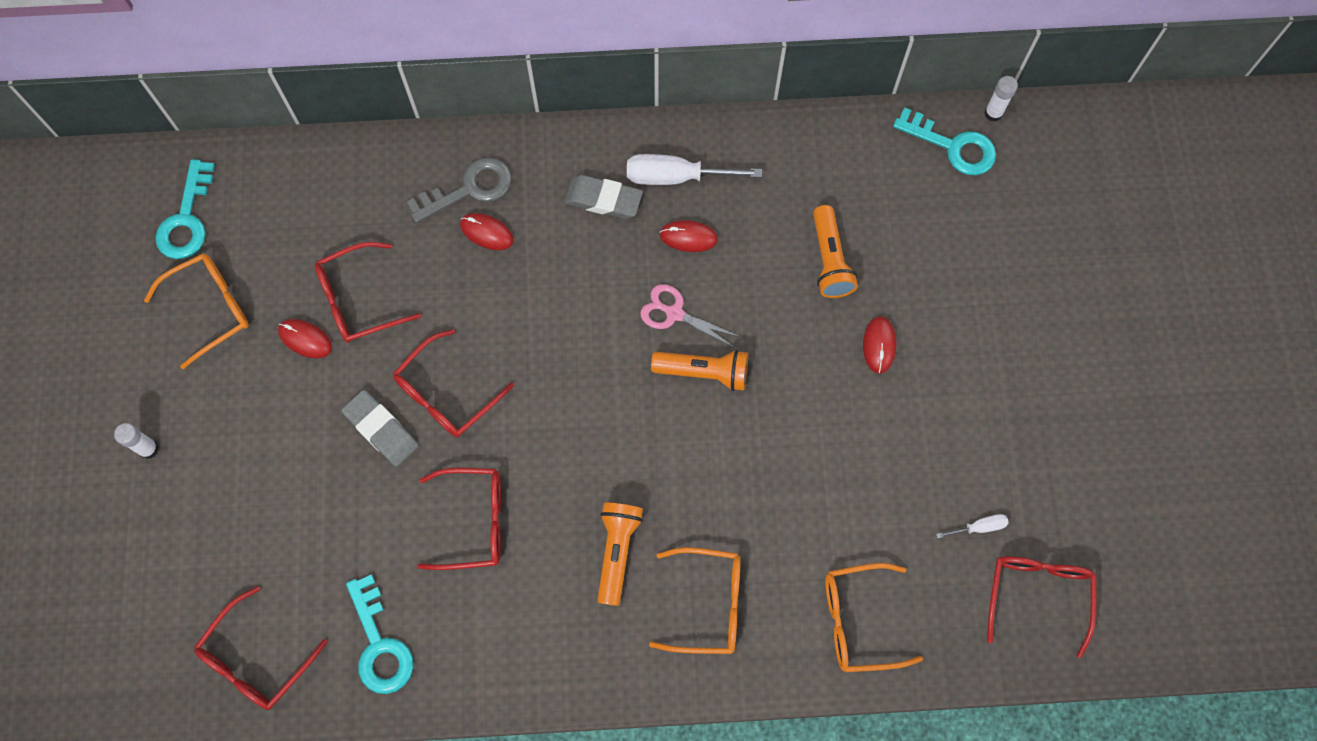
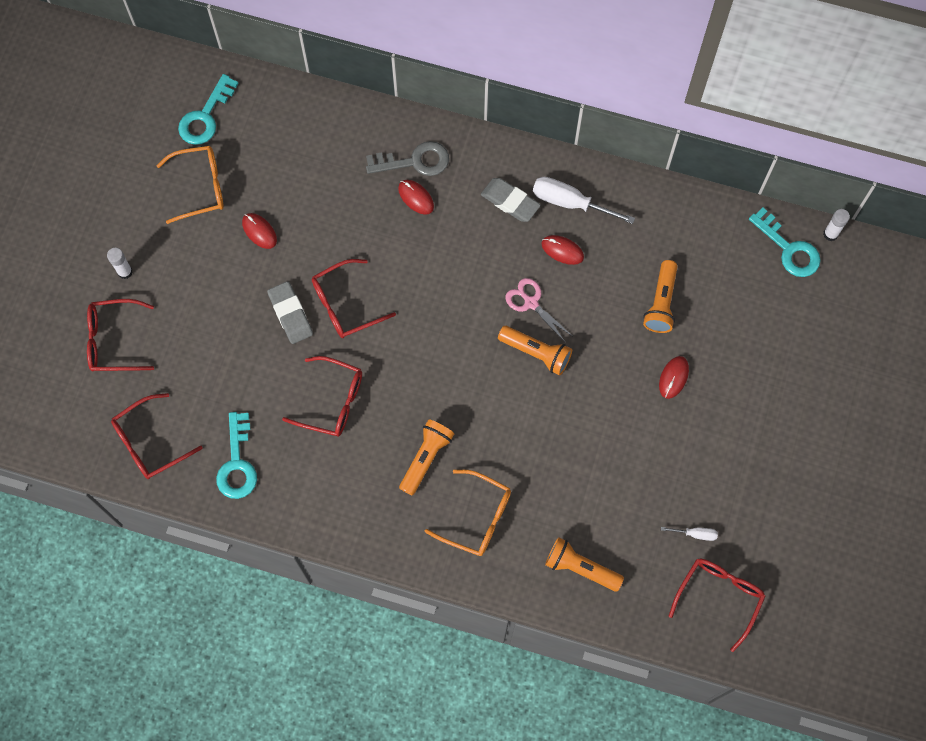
camera: 20 degrees right, 0 degrees up
red glasses [315,242,421,343] -> red glasses moved to [87,299,154,371]
orange glasses [826,563,923,672] -> orange flashlight [545,537,624,592]

